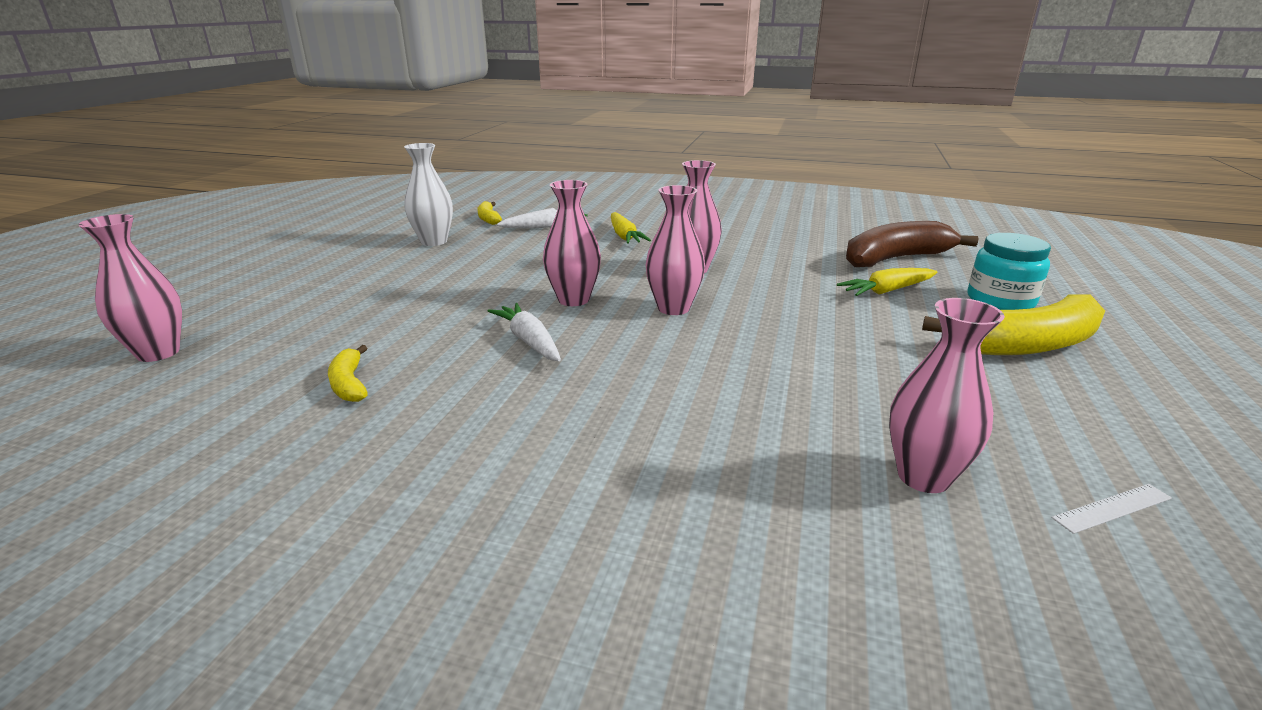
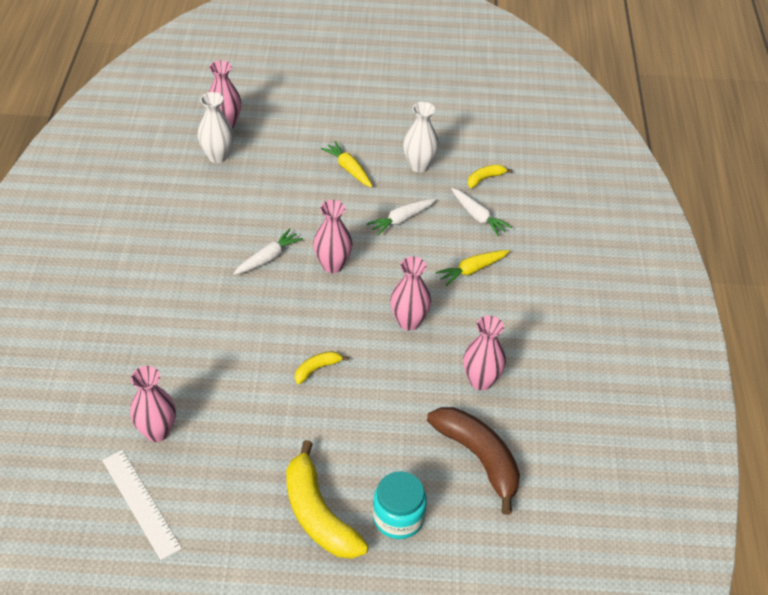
camera: 75 degrees right, 20 degrees up
yellow banana [328,345,368,402] -> yellow banana moved to [295,351,349,384]
pink vase [646,185,705,315] -> pink vase moved to [463,316,506,390]
yellow carrot [837,268,937,296] -> yellow carrot moved to [321,141,373,187]
white ruler [1052,484,1172,534] -> white ruler [102,450,182,560], size x1.98
none -> white vase [198,92,234,163]
none -> white carrot [367,198,436,236]

